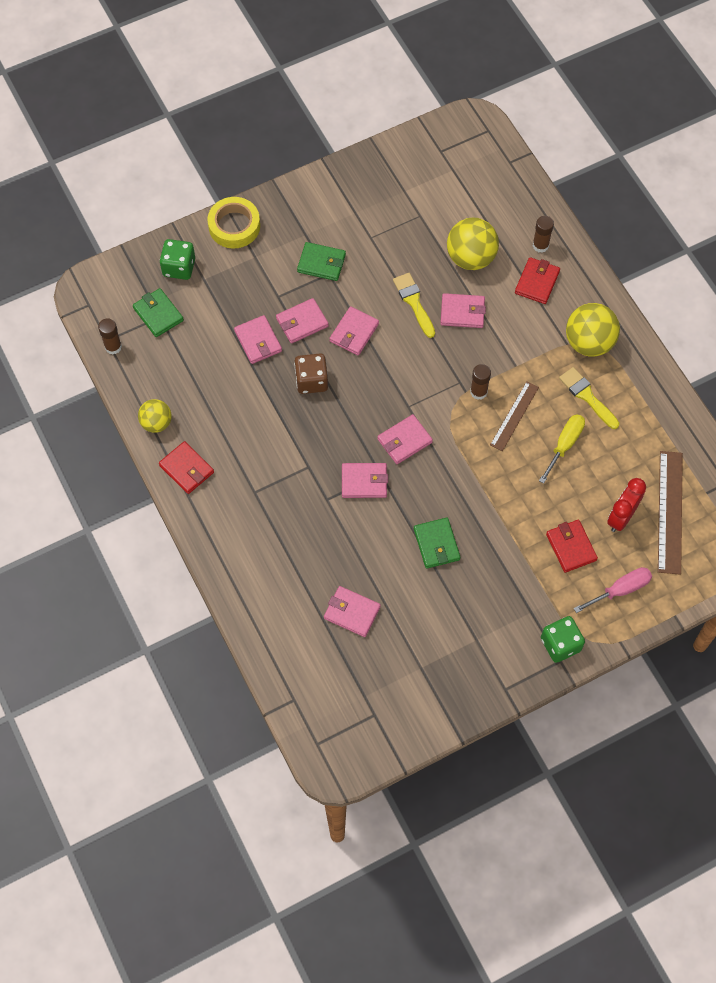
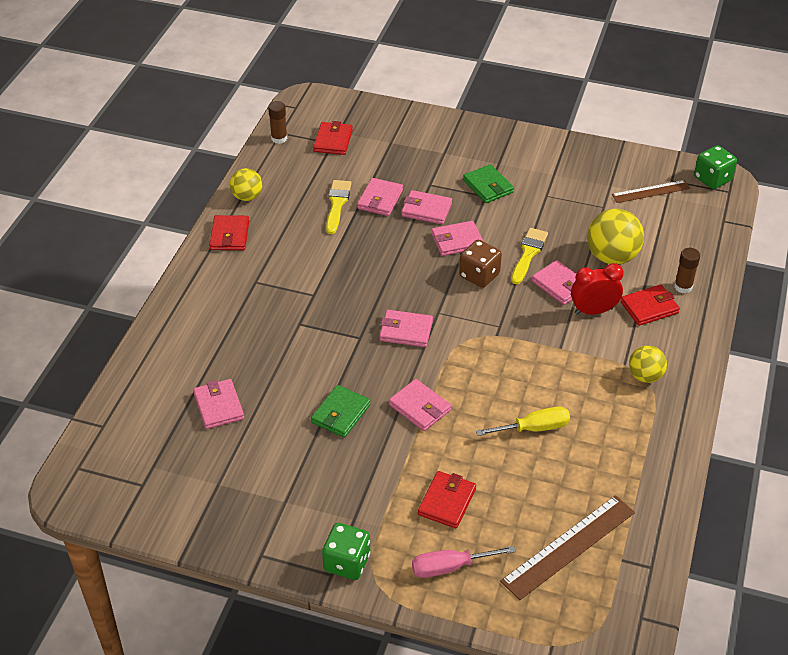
camera: 45 degrees right, 20 degrees down
green wallet [133,288,184,337] -> red wallet [313,121,353,155]
green dice [160,239,195,280] -> green dice moved to [694,145,737,189]
yellow tape [208,197,260,248] -> none
brown dice [294,354,328,394] -> brown dice moved to [459,240,502,288]
pink wallet [342,463,388,498] -> pink wallet moved to [389,379,451,431]
brown glue stick [470,364,491,400] -> none
brown ruler [490,381,539,451] -> brown ruler moved to [612,180,690,203]
yellow brush [559,367,619,429] -> yellow brush moved to [326,180,352,234]
yellow ball [566,303,620,357] -> yellow ball [629,346,667,383], size x0.61
pink screwdriver [574,567,652,613] -> pink screwdriver turned 150 degrees clockwise [412,546,516,578]
red clock [607,478,646,532] -> red clock moved to [571,263,624,315]

